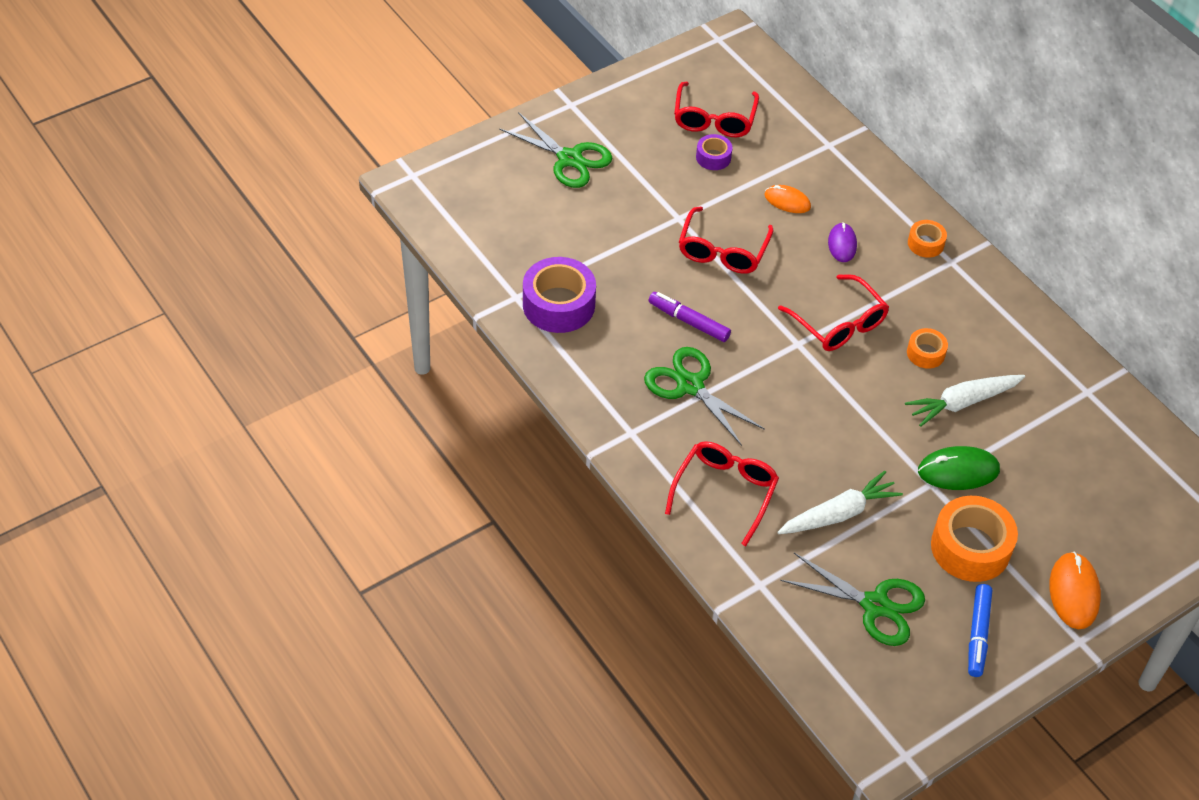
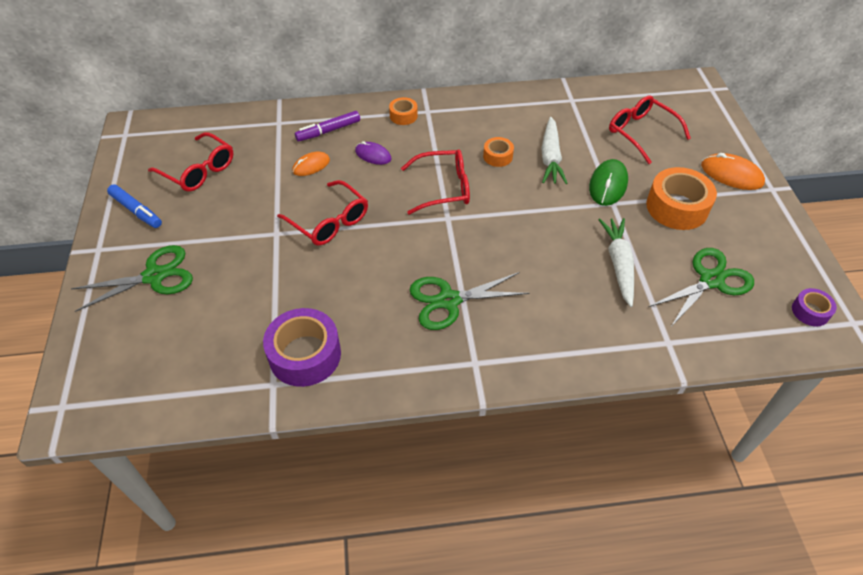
camera: 60 degrees left, 0 degrees up
purple marker [648,292,731,342] -> purple marker moved to [295,111,360,141]
red glasses [665,441,779,546] -> red glasses moved to [609,96,691,164]
purple tape [696,134,733,170] -> purple tape moved to [792,288,837,326]
blue marker [968,584,992,677] -> blue marker moved to [107,184,162,228]

